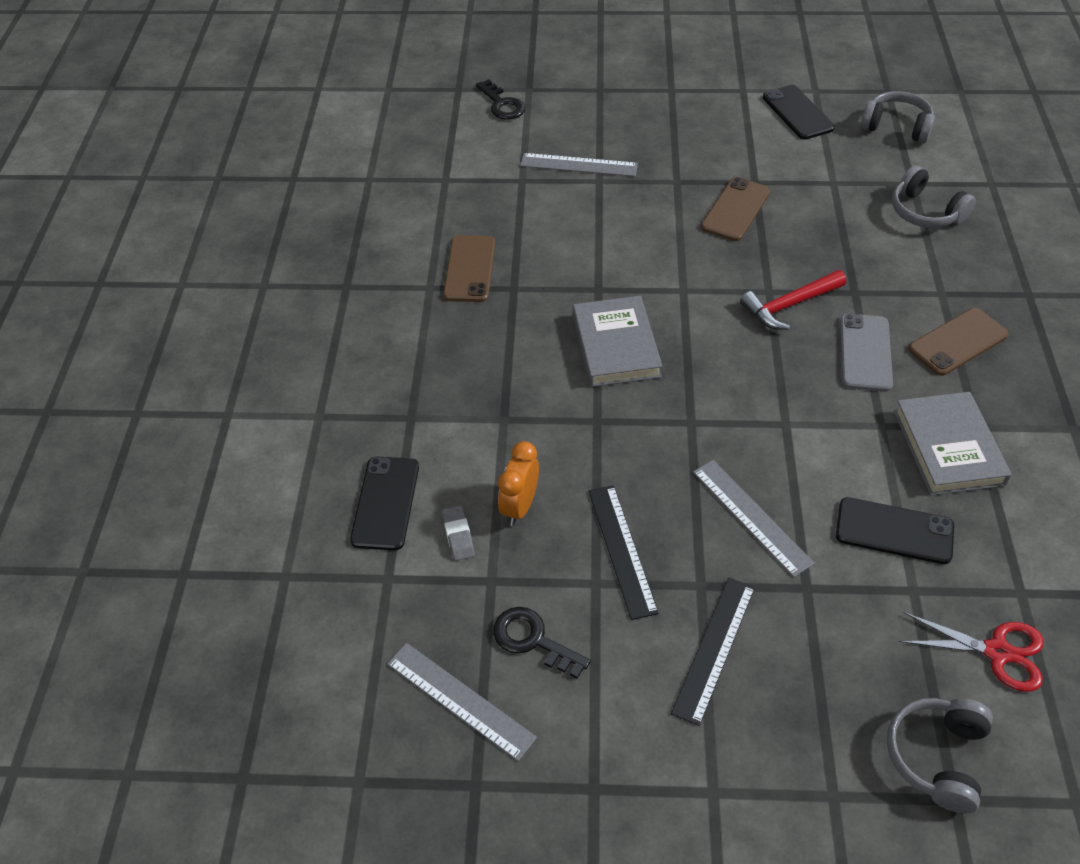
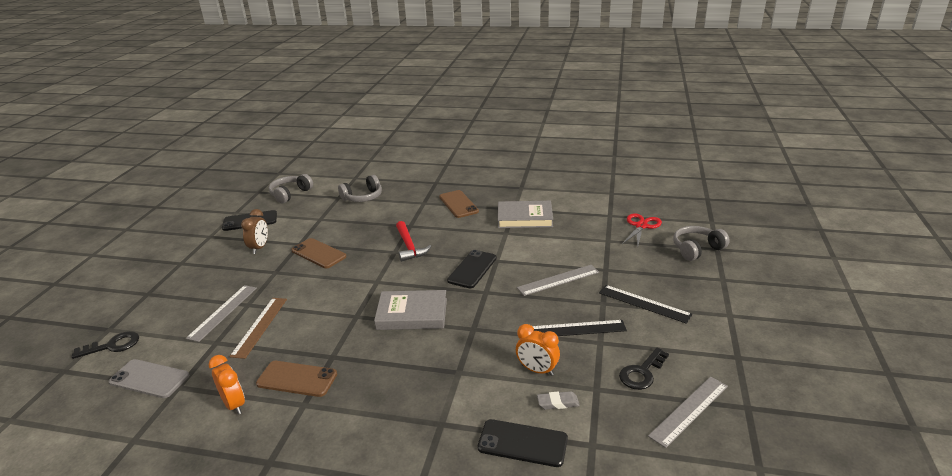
camera: 80 degrees left, 20 degrees down
black phone [836,497,954,564] -> black phone moved to [447,250,497,288]
grey phone [840,314,893,392] -> grey phone moved to [109,359,189,398]
grey headphones [887,698,993,813] -> grey headphones turned 120 degrees clockwise [673,226,730,261]
none -> orange clock [209,355,245,415]
none -> brown ruler [229,298,287,359]
none -> brown clock [241,209,268,254]

